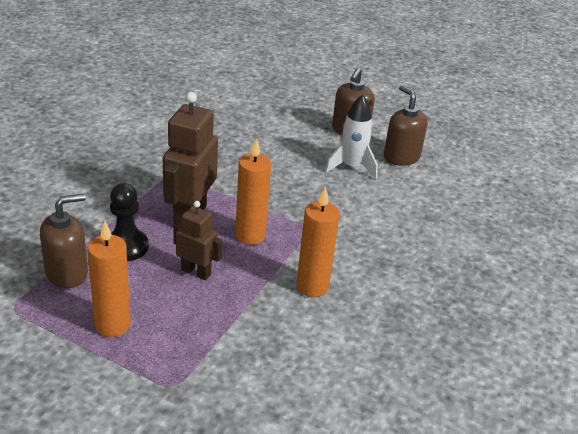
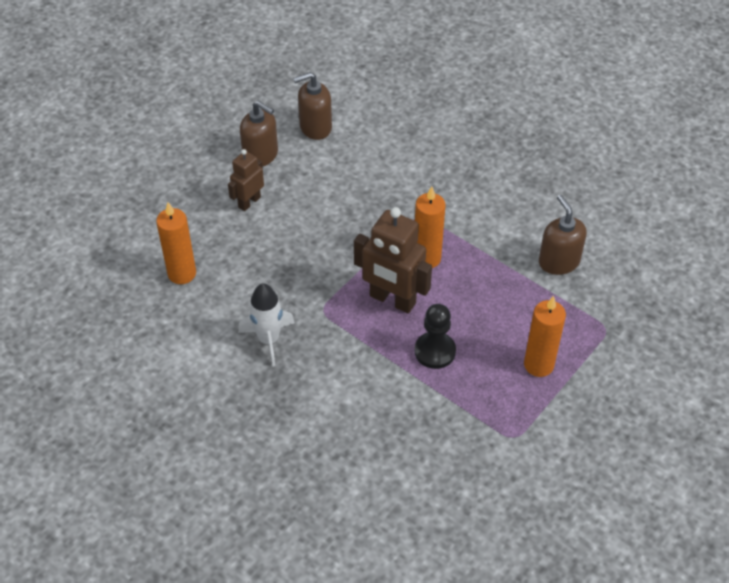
camera: 75 degrees left, 15 degrees up
brown soap dispenser [40,194,88,288] -> brown soap dispenser moved to [539,195,587,275]
brown robot [173,201,223,280] -> brown robot moved to [228,149,264,211]
orange candle [296,187,340,297] -> orange candle moved to [156,202,196,284]
white rocket [325,94,378,179] -> white rocket moved to [238,283,295,367]

